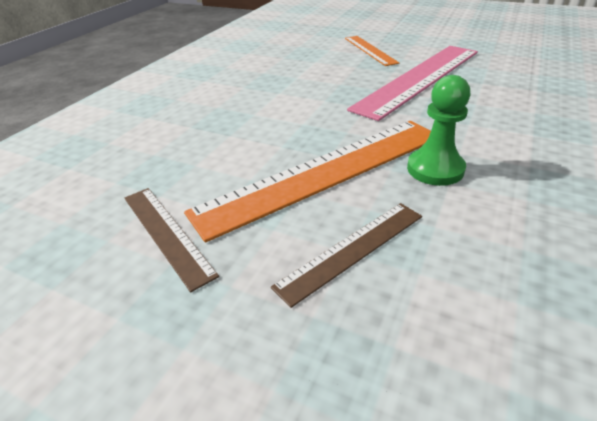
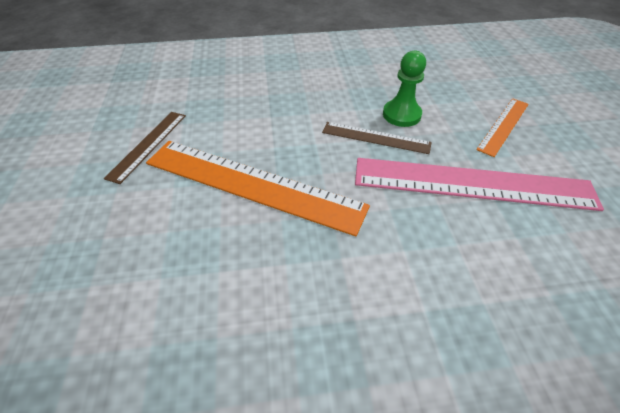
camera: 55 degrees right, 10 degrees up
brown ruler [271,203,422,308] -> brown ruler moved to [322,122,432,154]
green pawn [407,75,471,186] -> green pawn moved to [383,51,426,127]

